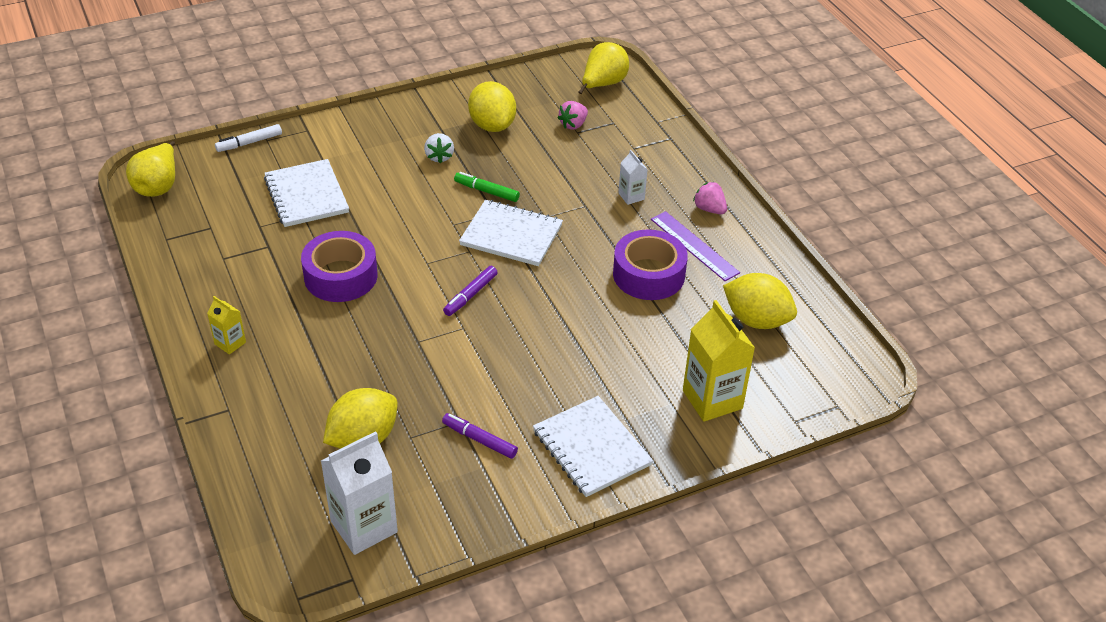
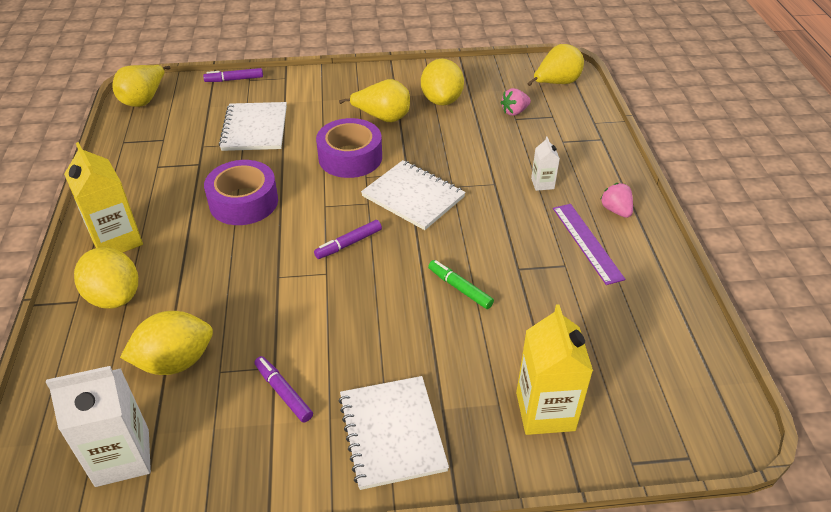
camera: 20 degrees right, 0 degrees up
yellow carton [207,296,246,355] -> yellow carton [64,142,143,253], size x1.96
white marker [215,124,282,152] -> purple marker [203,68,263,82]
white strawberry [424,133,454,163] -> yellow pear [339,79,410,122]
green marker [454,172,520,202] -> green marker moved to [428,260,494,309]
purple tape [613,229,688,300] -> purple tape moved to [316,118,382,178]
yellow lemon [723,273,797,329] -> yellow lemon moved to [74,247,138,309]

